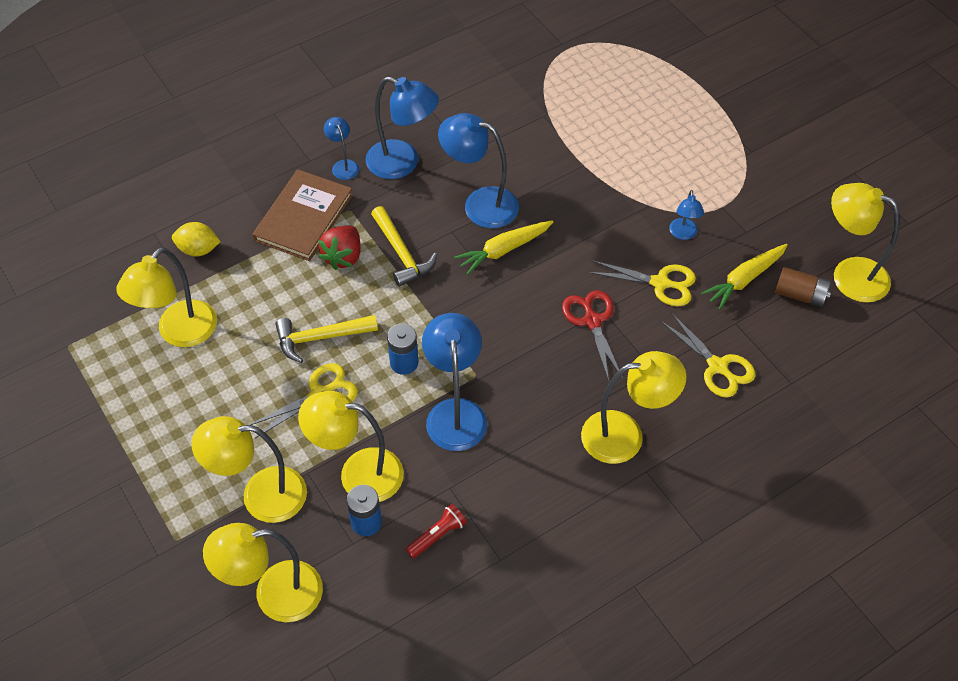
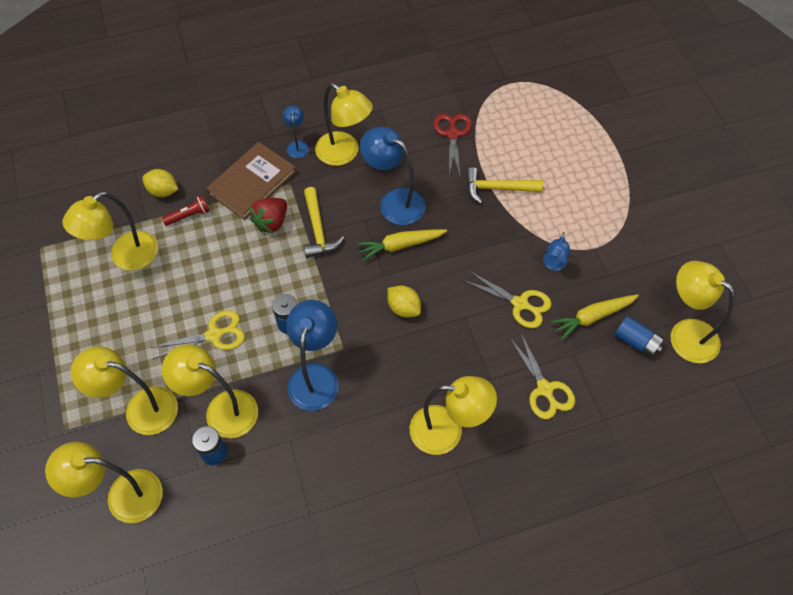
camera: 15 degrees right, 5 degrees up
yellow hammer [275,315,378,363] -> yellow hammer moved to [466,167,543,204]
blue lamp [366,76,439,179] -> yellow lamp [315,83,373,166]
red flashlight [405,504,467,559] -> red flashlight moved to [162,196,210,226]
red scissors [562,290,623,381] -> red scissors moved to [434,114,472,176]
brown battery [775,267,831,307] -> blue battery [614,316,664,358]
none -> yellow lemon [388,285,421,318]

